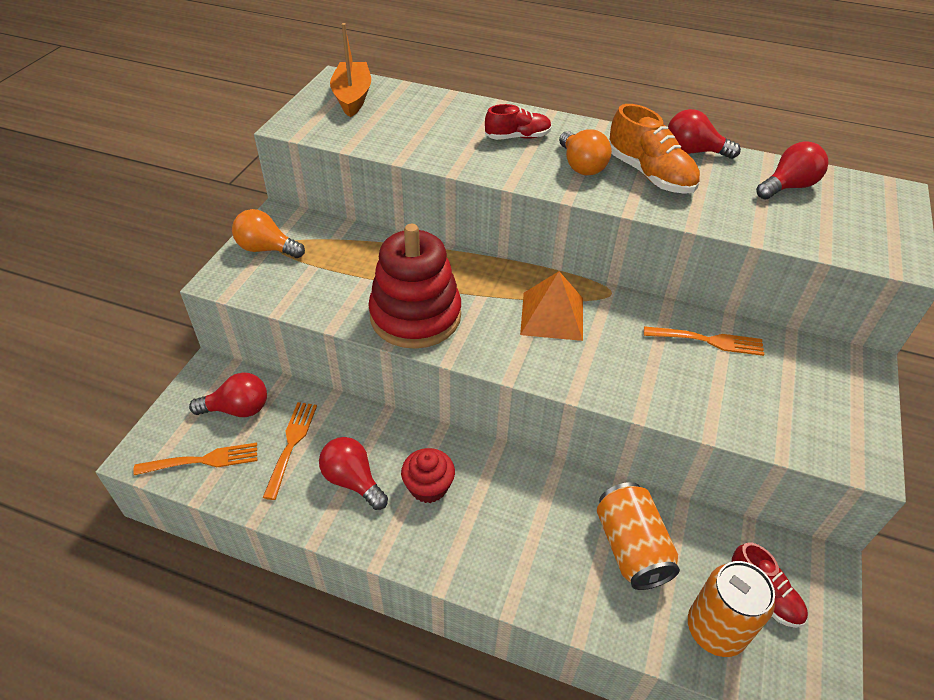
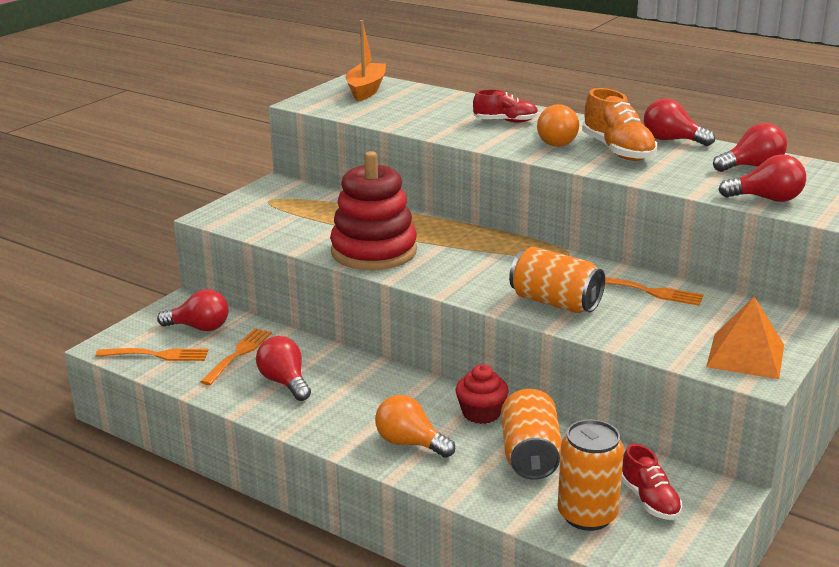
camera: 15 degrees right, 20 degrees down
orange light bulb [232,209,305,258] -> orange light bulb moved to [375,395,456,458]
red cupcake [401,448,455,503] -> red cupcake moved to [456,365,509,424]
orange pyramid [520,271,583,341] -> orange pyramid moved to [706,296,784,379]
none -> orange can [509,246,605,313]
none -> red light bulb [719,154,806,202]

